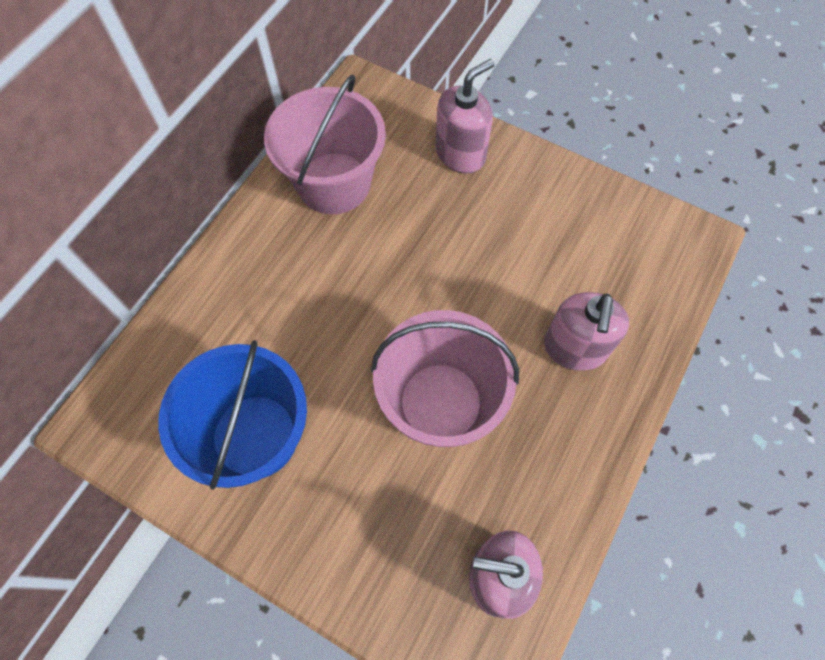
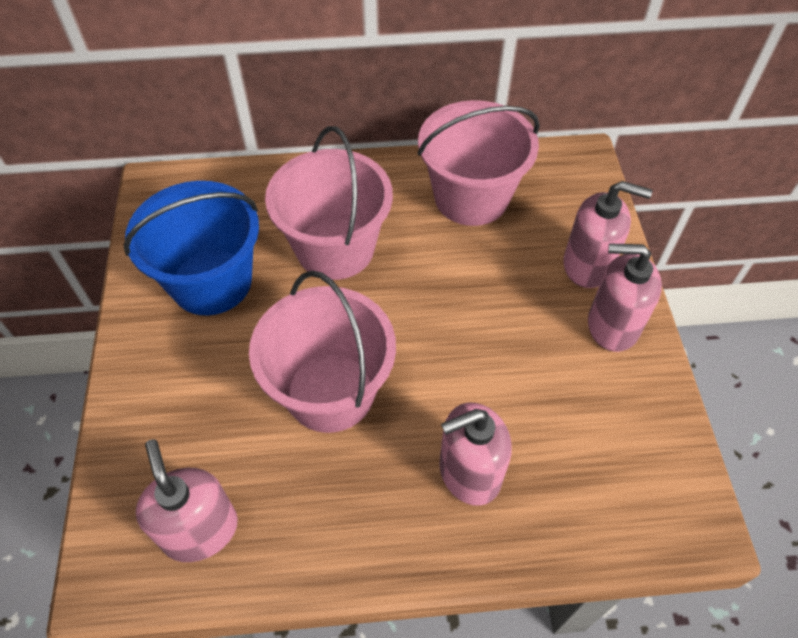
camera: 55 degrees right, 10 degrees down
none -> pink bucket [265,126,393,280]
none -> pink soap dispenser [588,243,662,352]

